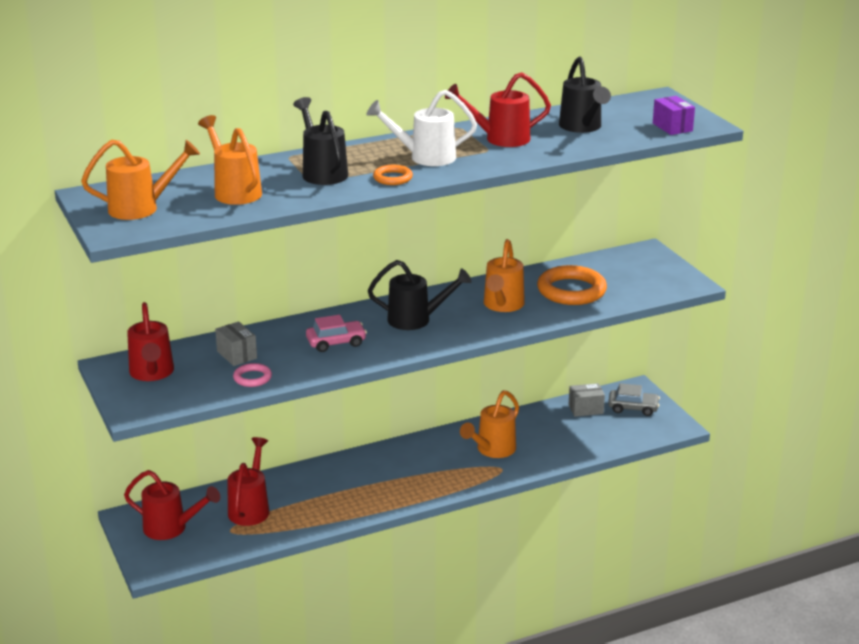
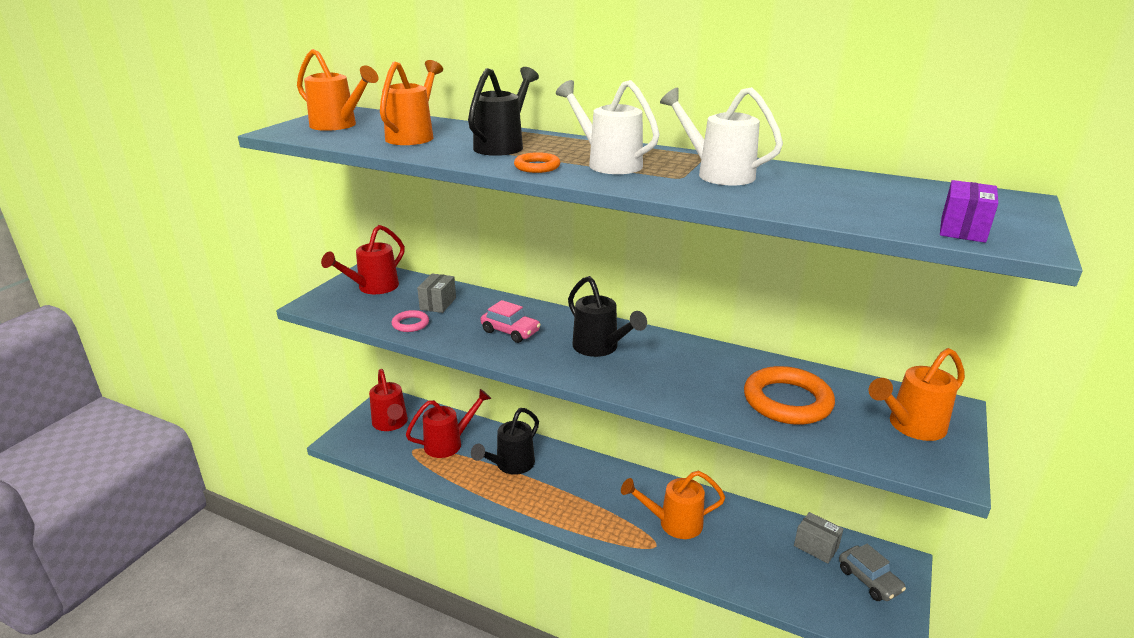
camera: 50 degrees right, 0 degrees up
red watering can [445,72,551,147] -> white watering can [660,87,783,185]
orange watering can [484,239,525,312] -> orange watering can moved to [869,348,965,441]
black watering can [559,56,611,133] -> black watering can moved to [471,408,539,475]

